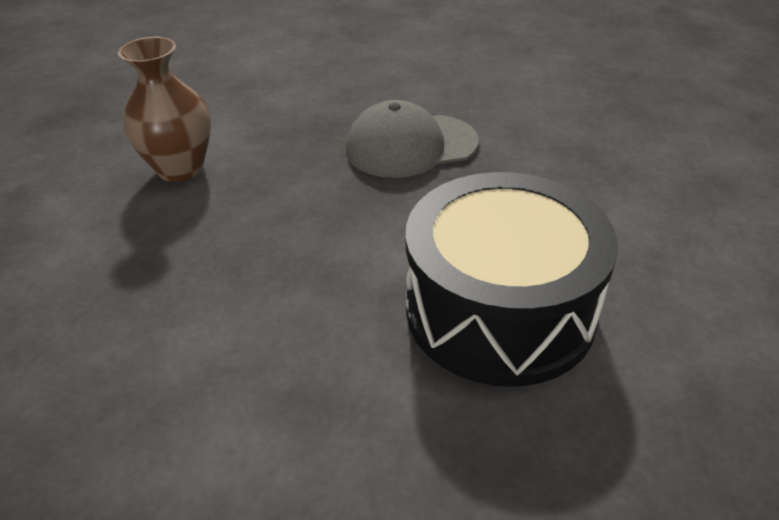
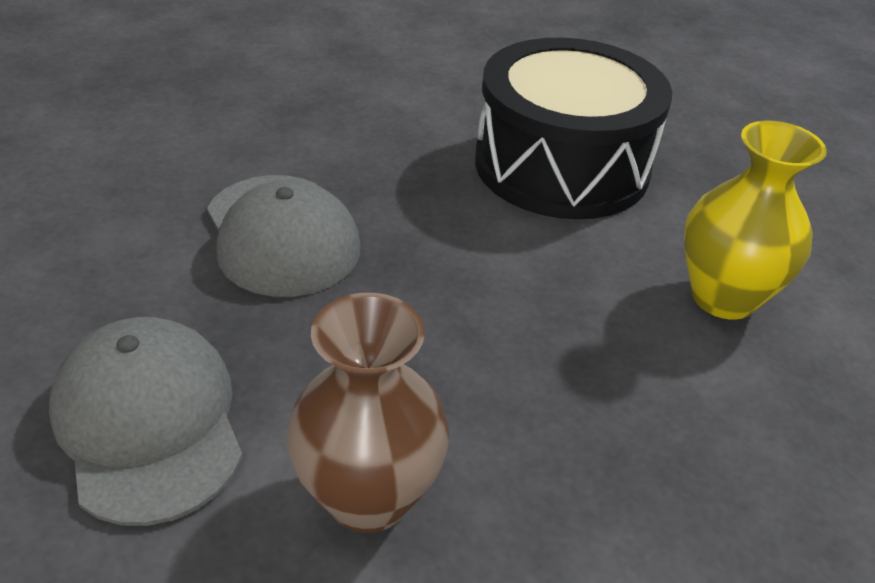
camera: 105 degrees left, 0 degrees up
none -> grey cap [49,317,243,526]
none -> yellow vase [684,120,827,320]

